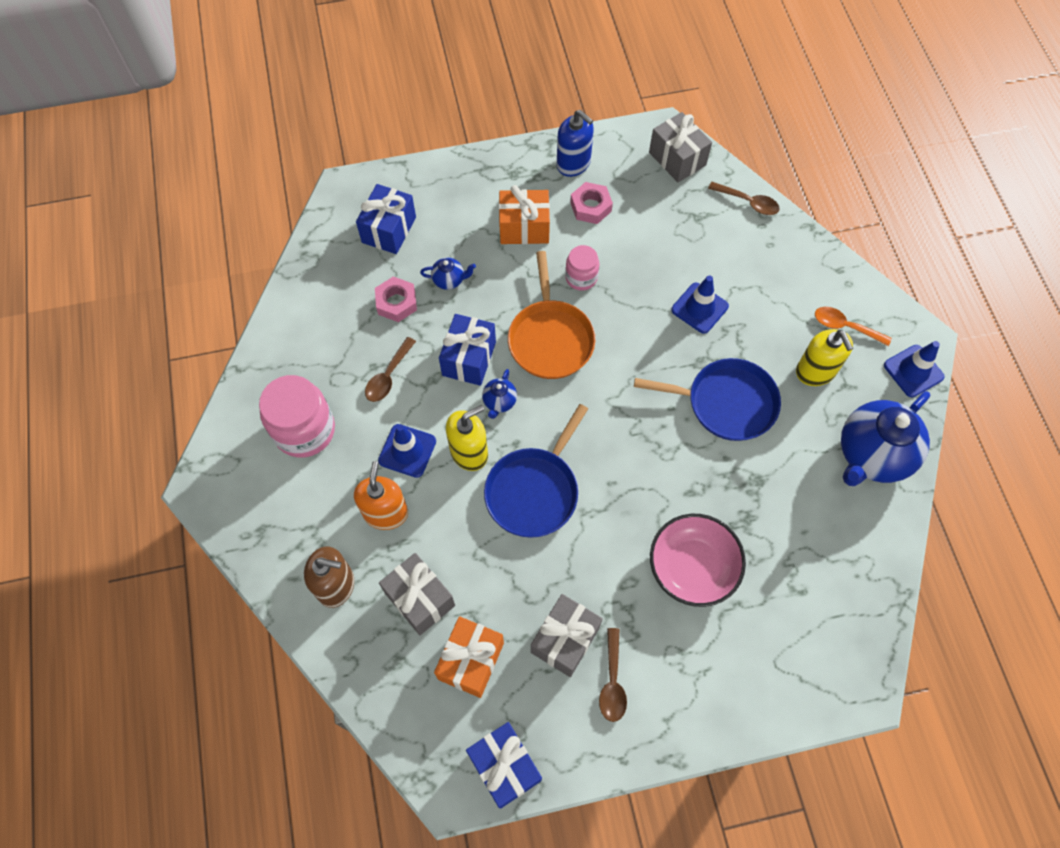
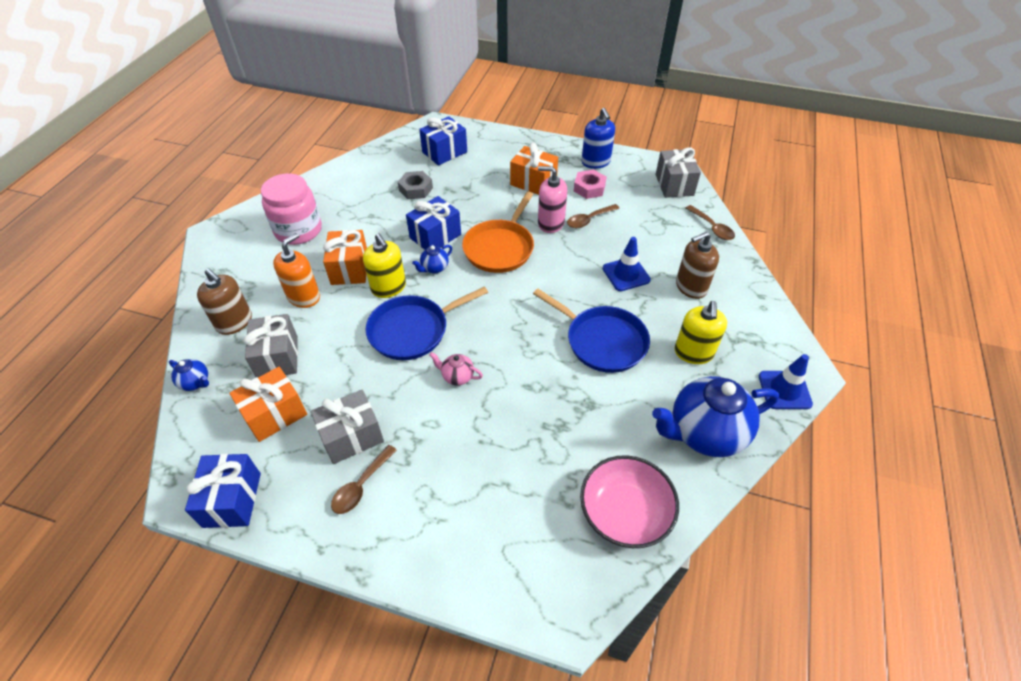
camera: 30 degrees right, 15 degrees down
brown spoon [365,337,416,402] -> brown spoon moved to [567,204,620,228]
pink nut [375,276,417,322] -> grey nut [398,171,433,199]
blue traffic cone [378,424,436,478] -> orange gift [323,230,367,285]
blue teapot [420,257,476,290] -> blue teapot moved to [169,359,209,391]
yellow soap dispenser [446,405,488,471] -> yellow soap dispenser turned 60 degrees clockwise [363,233,406,298]
pink jar [565,245,599,290] -> pink soap dispenser [538,166,567,233]
pink bowl [650,514,746,607] -> pink bowl moved to [580,455,679,548]
orange spoon [815,307,892,346] -> none
none -> pink teapot [429,352,483,386]
none -> brown soap dispenser [676,232,719,299]

